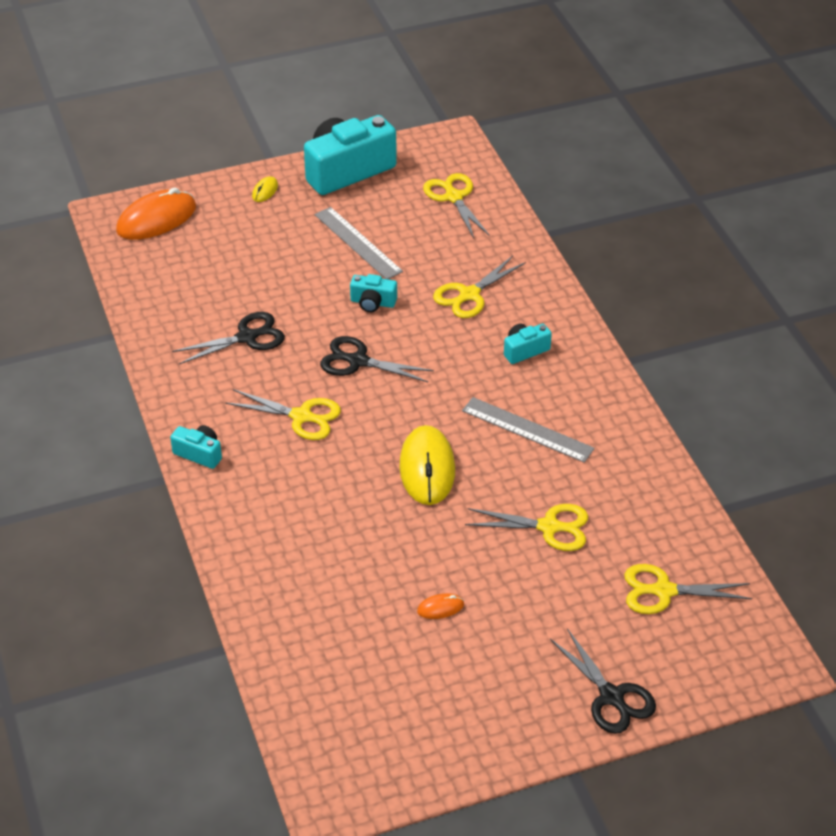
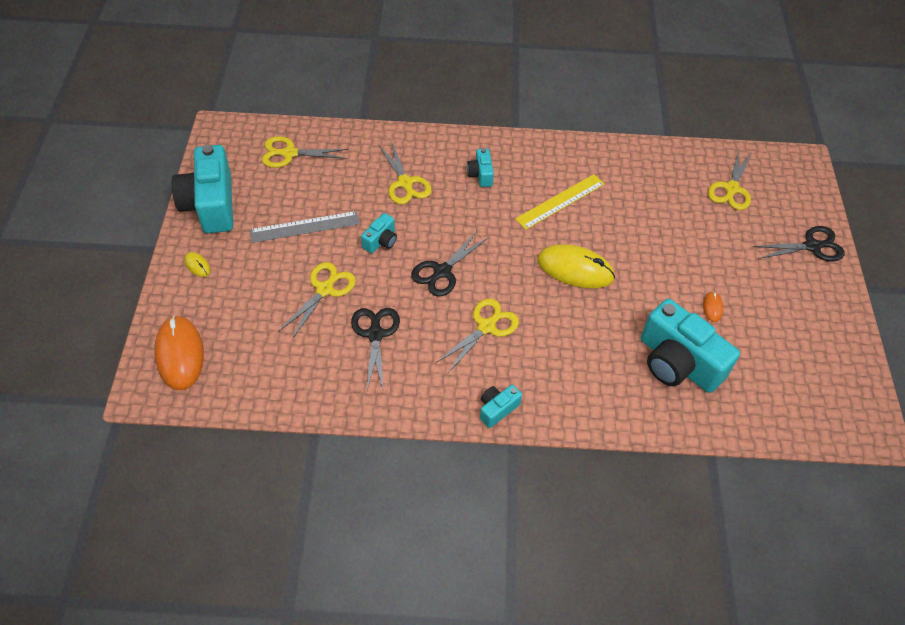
camera: 70 degrees left, 10 degrees up
grey ruler [462,397,595,463] -> yellow ruler [515,174,605,230]
yellow scissors [465,504,588,551] -> yellow scissors moved to [279,262,356,339]
none -> turquoise camera [641,299,740,393]

